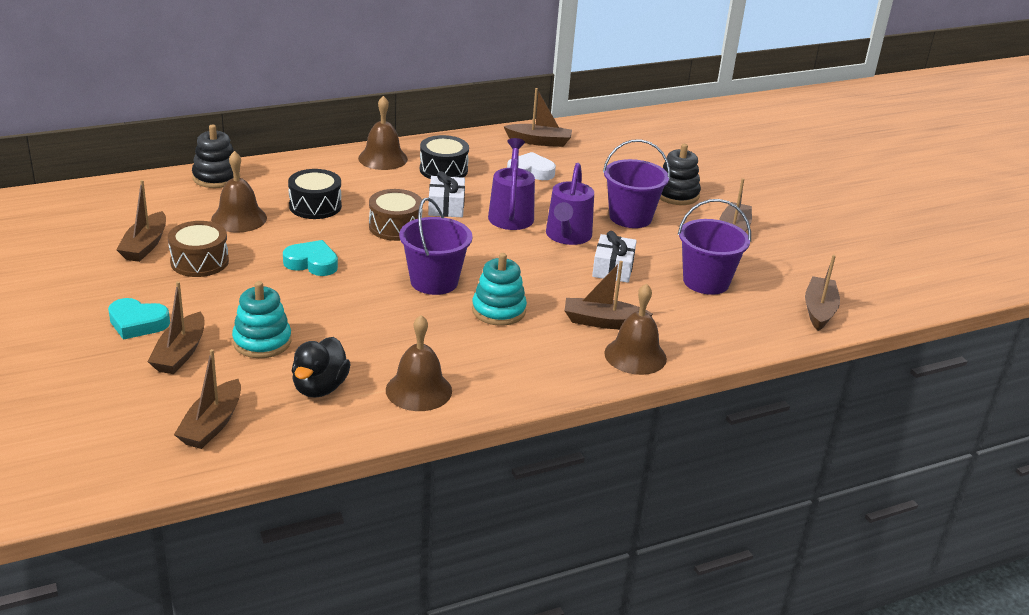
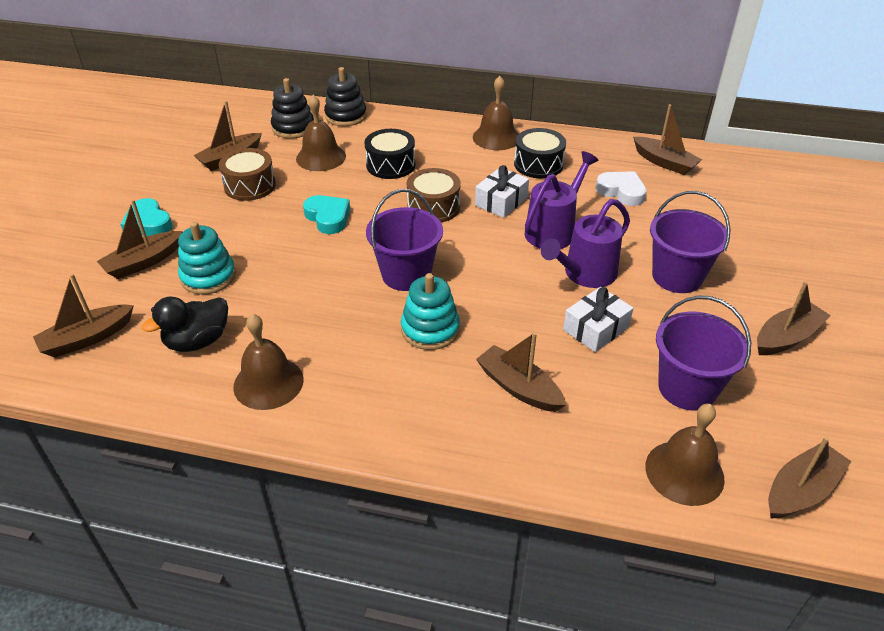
camera: 40 degrees right, 10 degrees up
brown bell [604,283,667,375] -> brown bell moved to [645,404,725,506]
black stacking toy [660,144,701,205] -> black stacking toy moved to [271,78,314,139]

